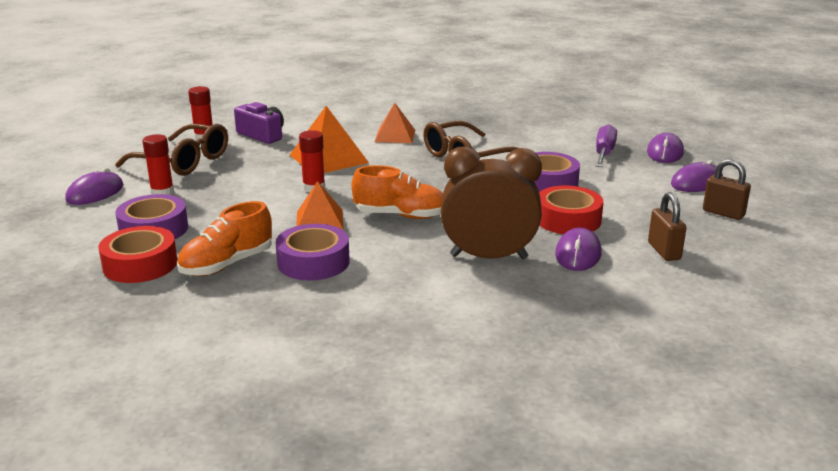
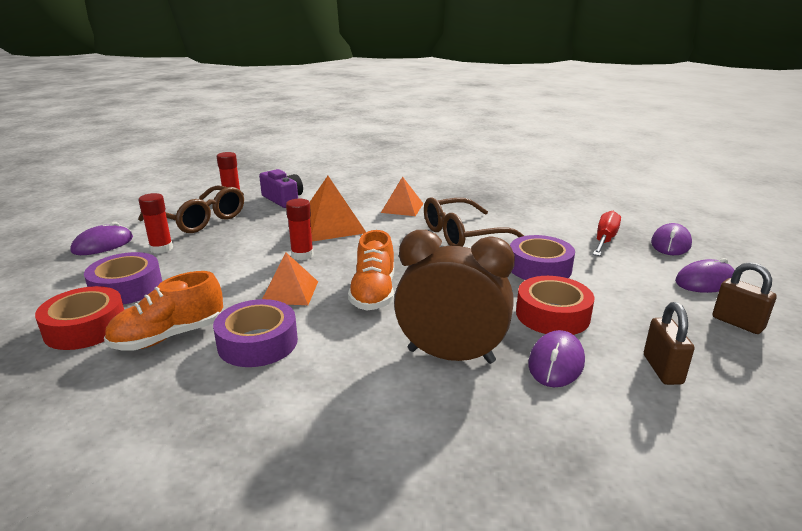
camera: 10 degrees right, 0 degrees up
orange shoe [352,165,443,219] -> orange shoe turned 75 degrees clockwise [348,230,394,310]
purple screwdriver [596,124,617,167] -> red screwdriver [593,211,621,256]

